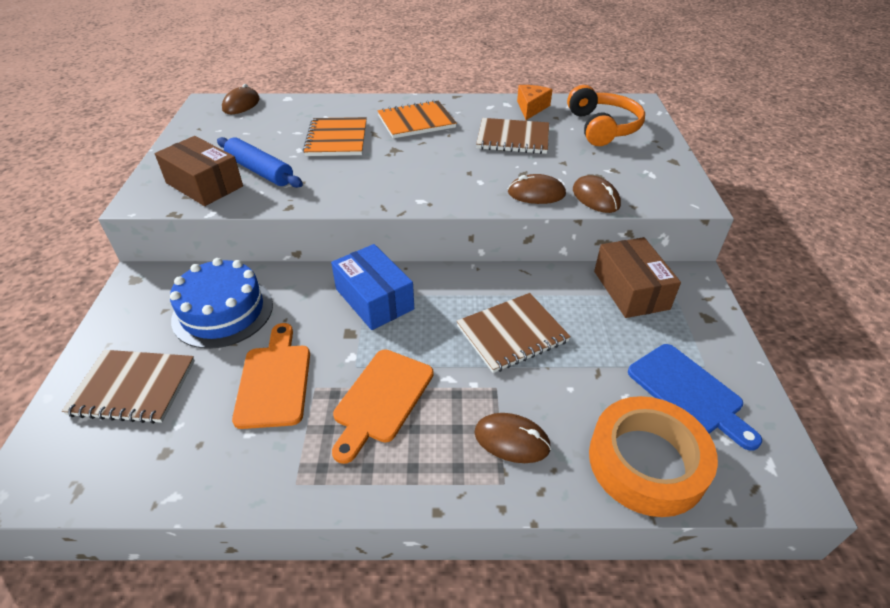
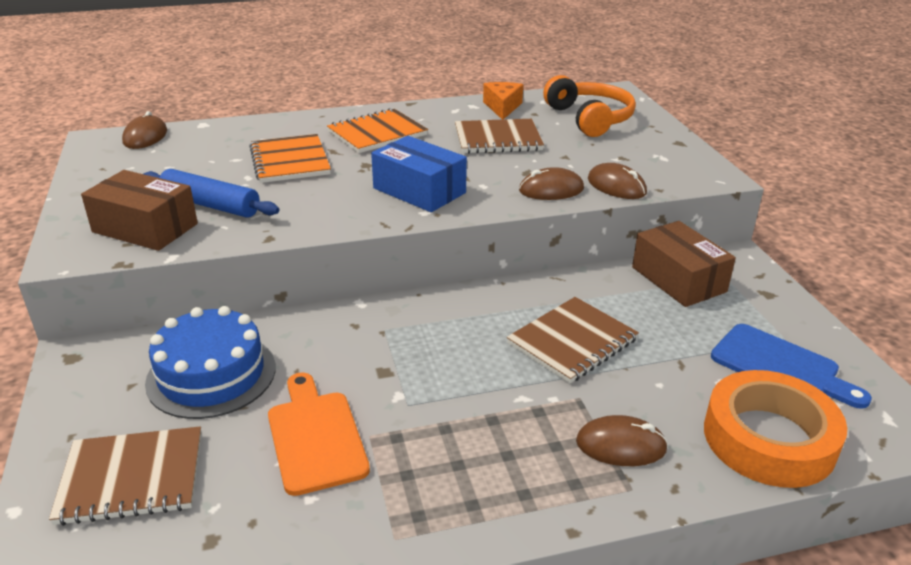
camera: 15 degrees left, 10 degrees down
blue box [331,244,414,330] -> blue box moved to [371,136,467,212]
orange cutting board [332,349,434,464] -> none

